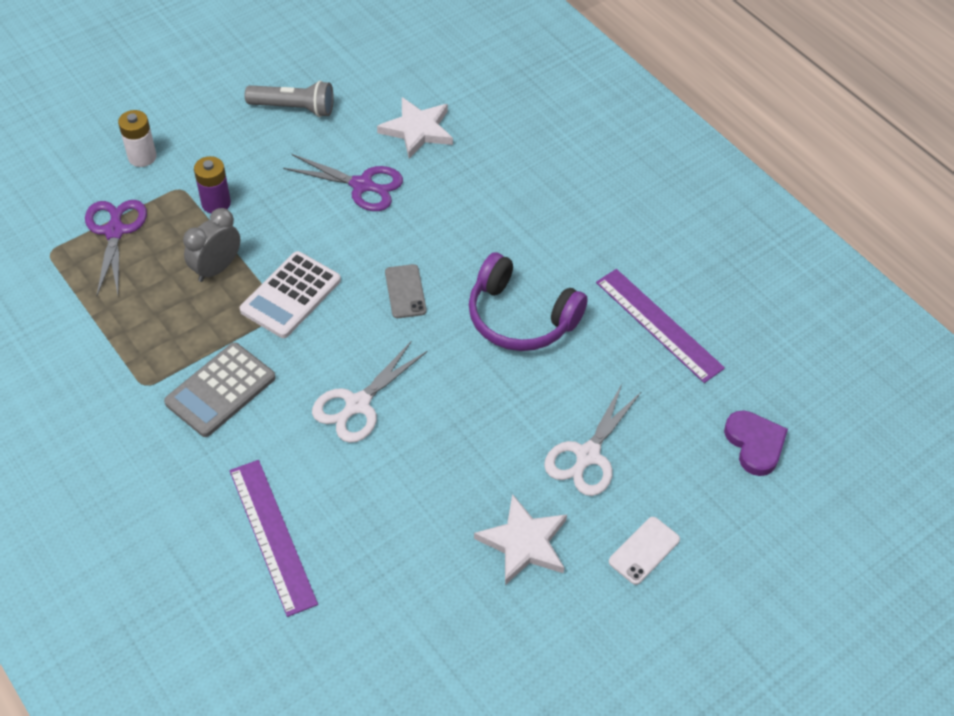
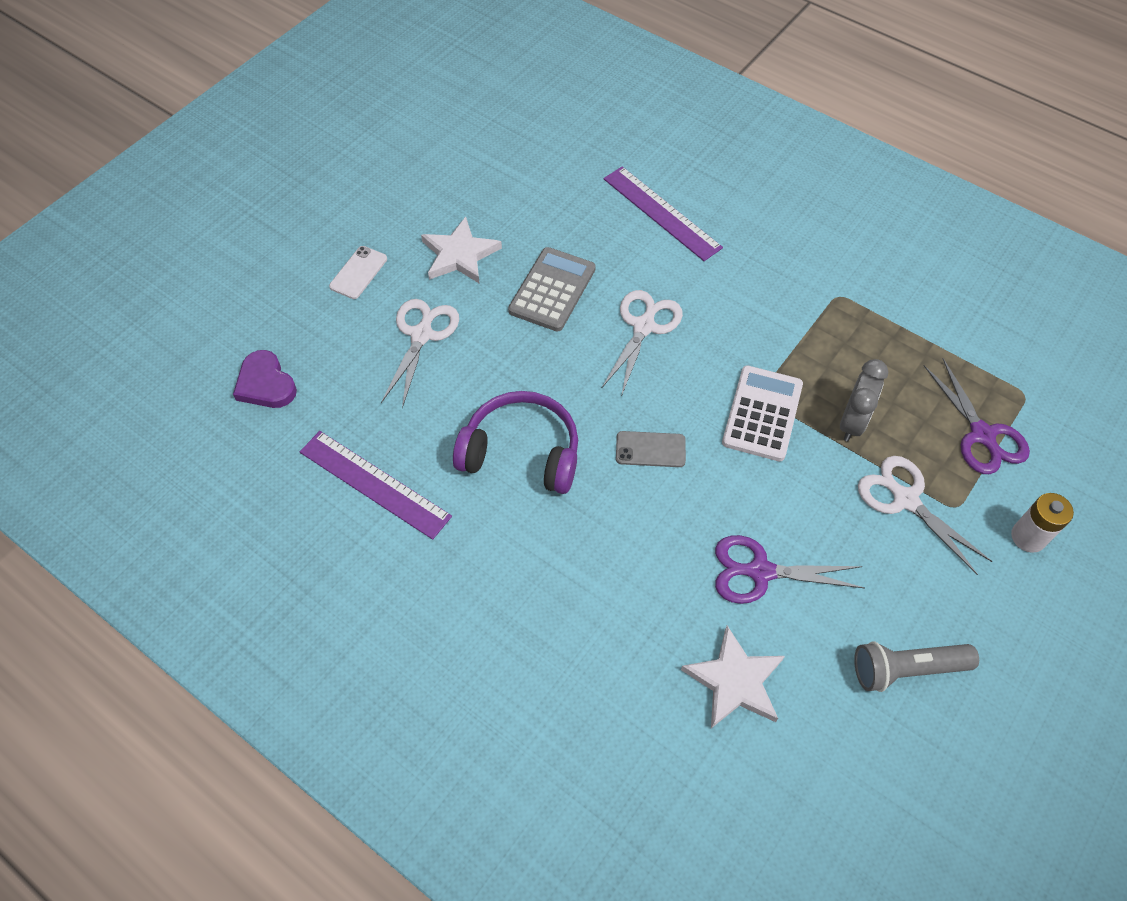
camera: 165 degrees right, 5 degrees up
grey calculator [164,342,276,437] -> grey calculator moved to [508,247,596,332]
purple battery [194,156,231,213] -> white scissors [858,456,992,575]
grey phone [385,264,427,318] -> grey phone turned 60 degrees counterclockwise [616,431,686,467]

